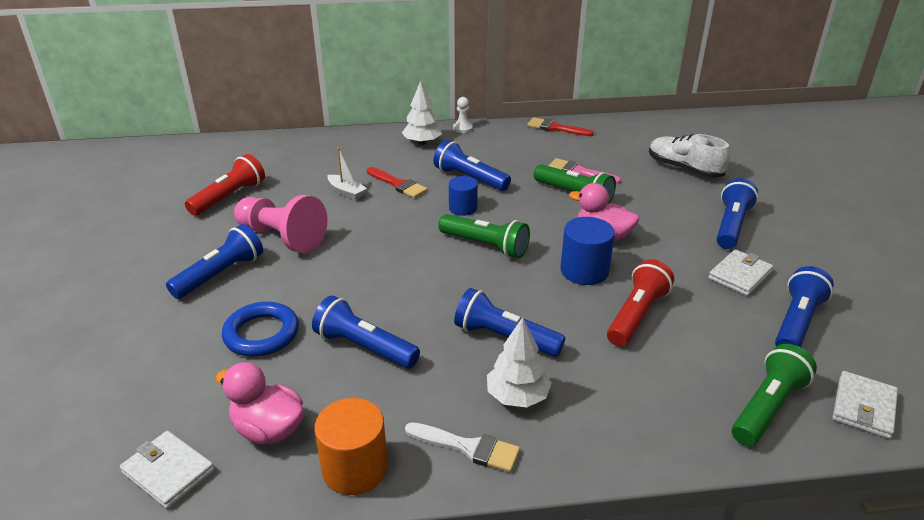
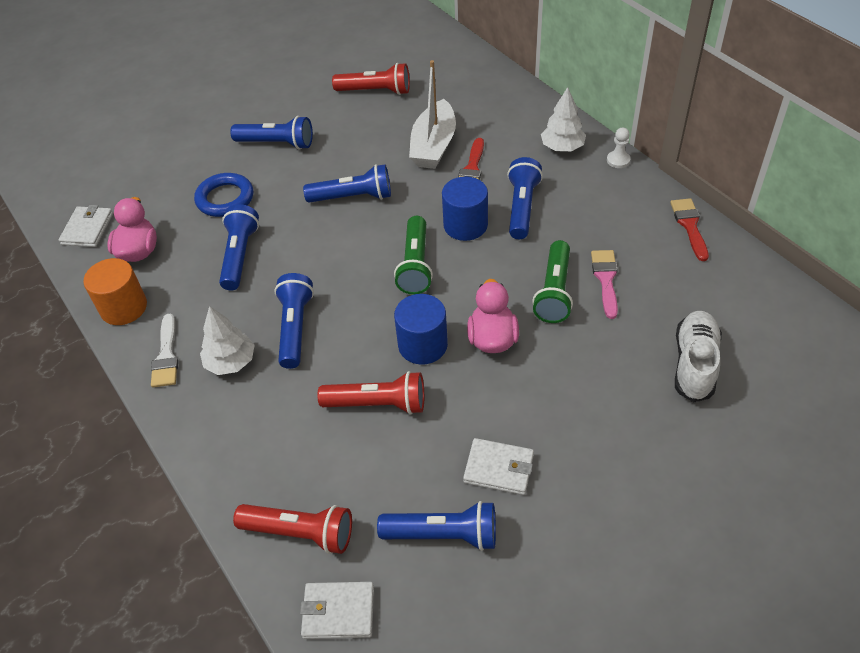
camera: 65 degrees right, 15 degrees up
pink pawn [234,195,328,253] -> none
white boat [327,148,367,200] -> white boat [409,60,456,169], size x1.94
blue cylinder [449,176,478,216] -> blue cylinder [442,177,488,241], size x1.50
blue flashlight [716,178,758,249] -> blue flashlight moved to [303,164,391,203]
green flashlight [732,344,817,446] -> red flashlight [233,504,352,554]

